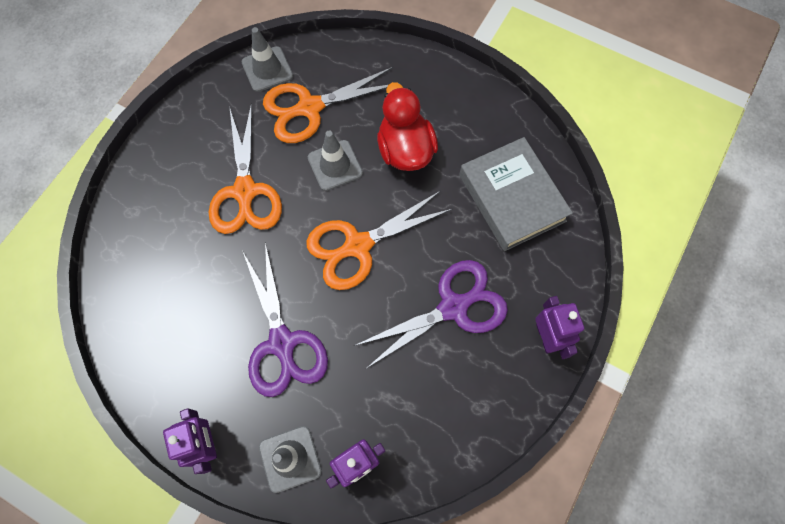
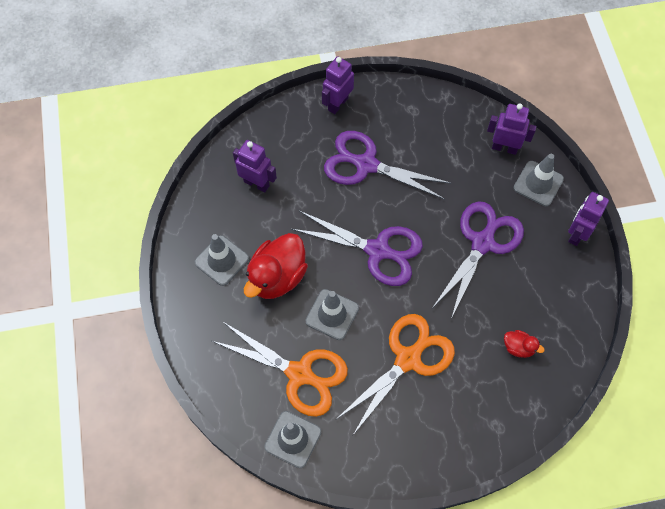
camera: 130 degrees left, 5 degrees down
orange scissors [306,191,452,290] -> purple scissors [291,211,423,286]
grey book [459,137,573,251] -> purple robot [233,140,277,192]
none -> grey traffic cone [195,234,249,286]
none -> red duck [504,330,545,358]

